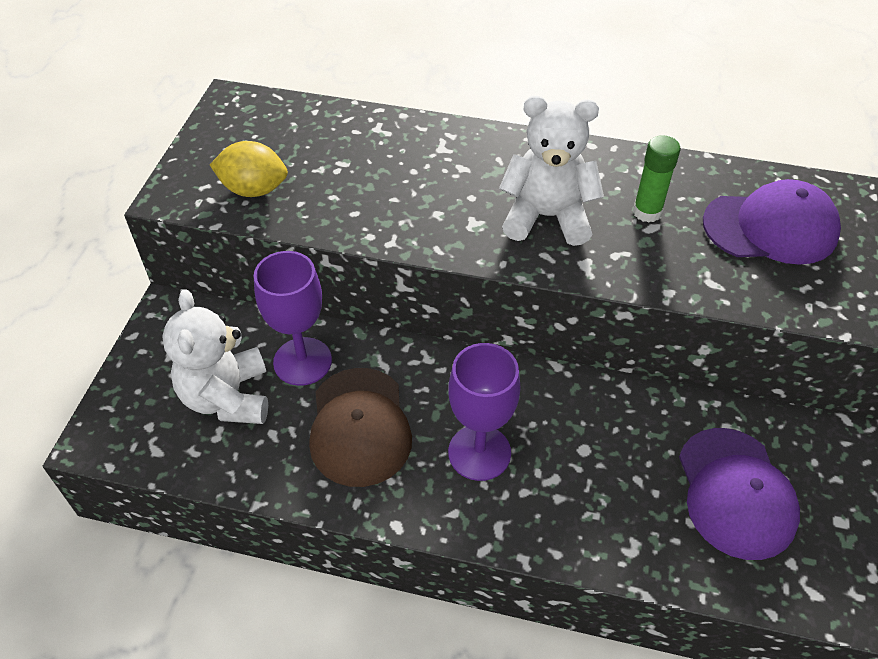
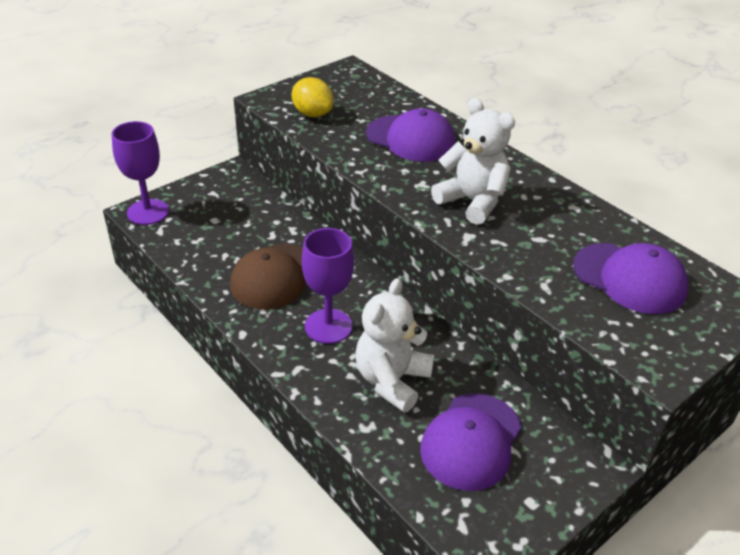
camera: 35 degrees right, 10 degrees down
white teddy bear [162,289,268,424] -> white teddy bear moved to [356,278,434,413]
purple goblet [254,251,332,386] -> purple goblet moved to [111,121,169,225]
green glue stick [633,135,680,223] -> none
none -> purple cap [366,108,455,162]

